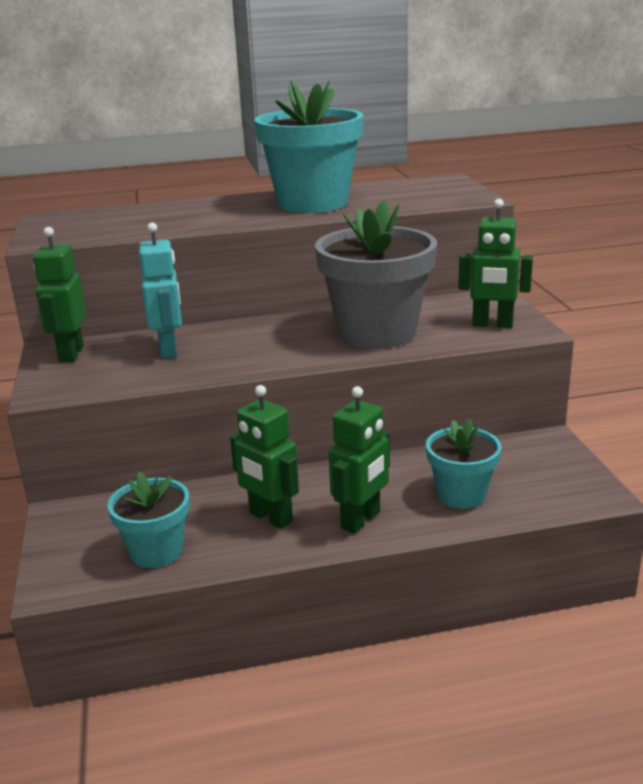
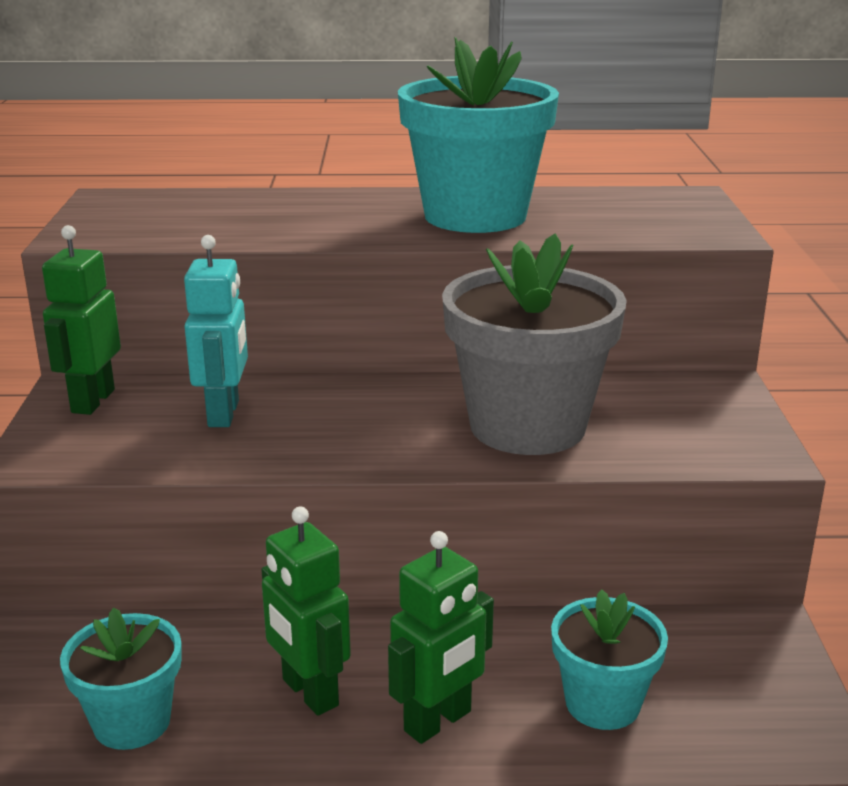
camera: 10 degrees right, 0 degrees up
green robot [458,199,533,328] -> none

